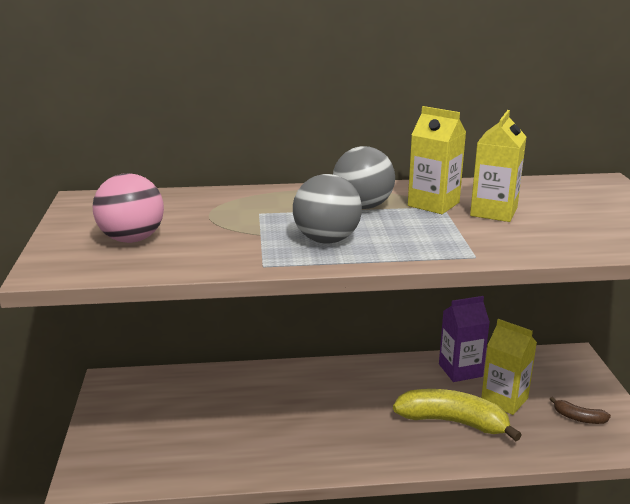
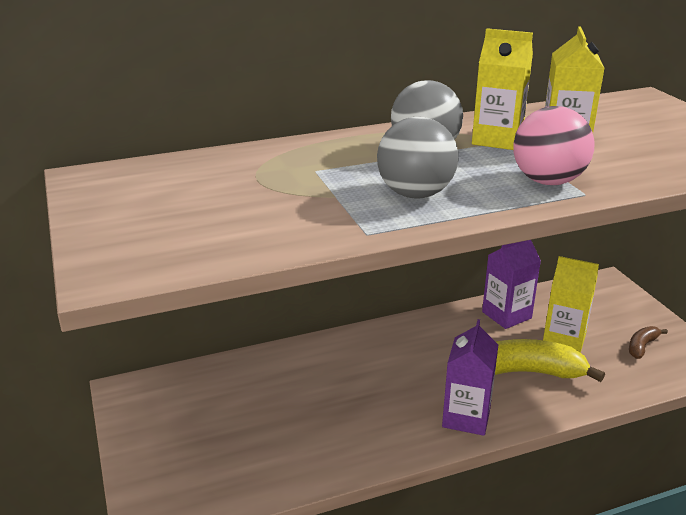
camera: 15 degrees left, 5 degrees up
pink ball [92,173,164,243] -> pink ball moved to [513,106,594,185]
brown banana [550,397,611,424] -> brown banana turned 120 degrees clockwise [629,326,668,359]
none -> purple carton [442,319,498,436]

